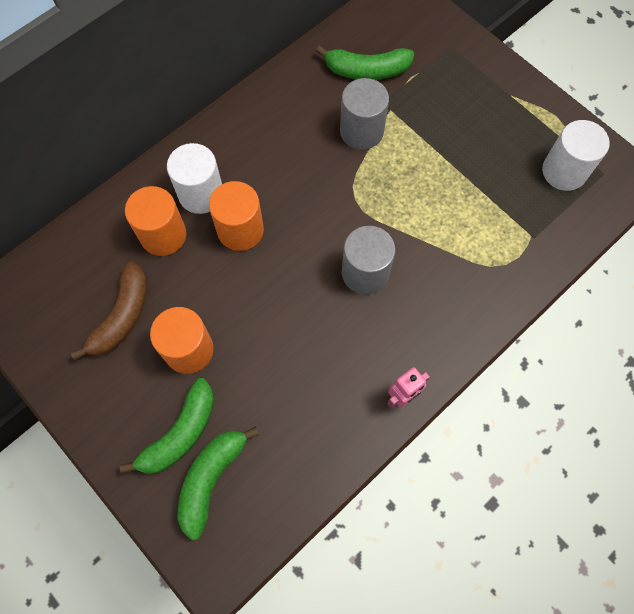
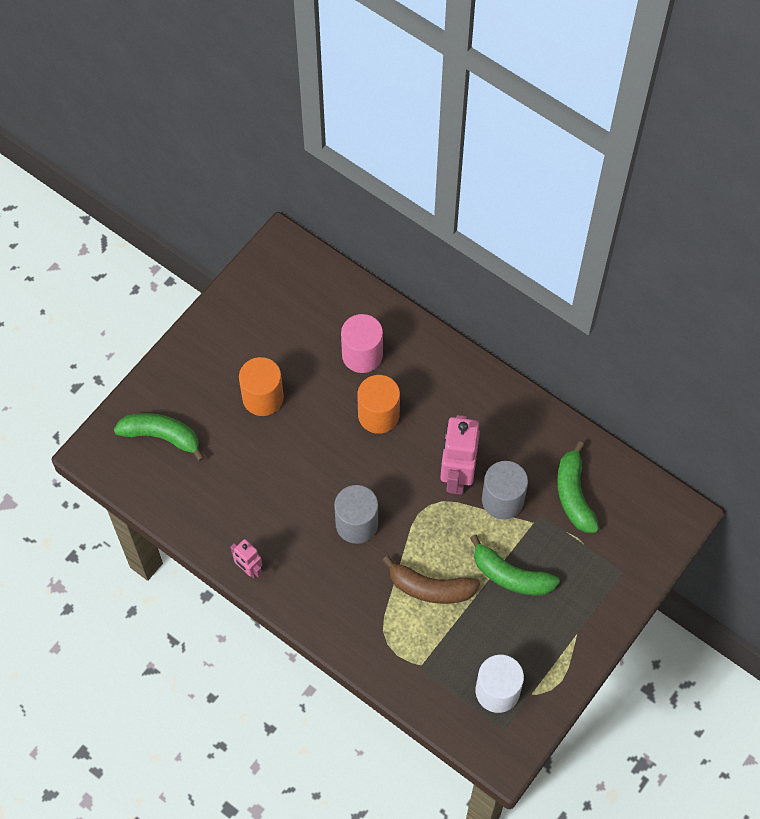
camera: 80 degrees right, 5 degrees down
brown banana [71,262,147,360] -> brown banana moved to [383,556,480,604]
green banana [120,378,214,474] -> green banana moved to [470,534,560,596]
orange cylinder [125,186,186,256] -> pink cylinder [341,314,383,373]
white cylinder [167,143,222,214] -> none
none -> pink robot [440,415,480,495]

